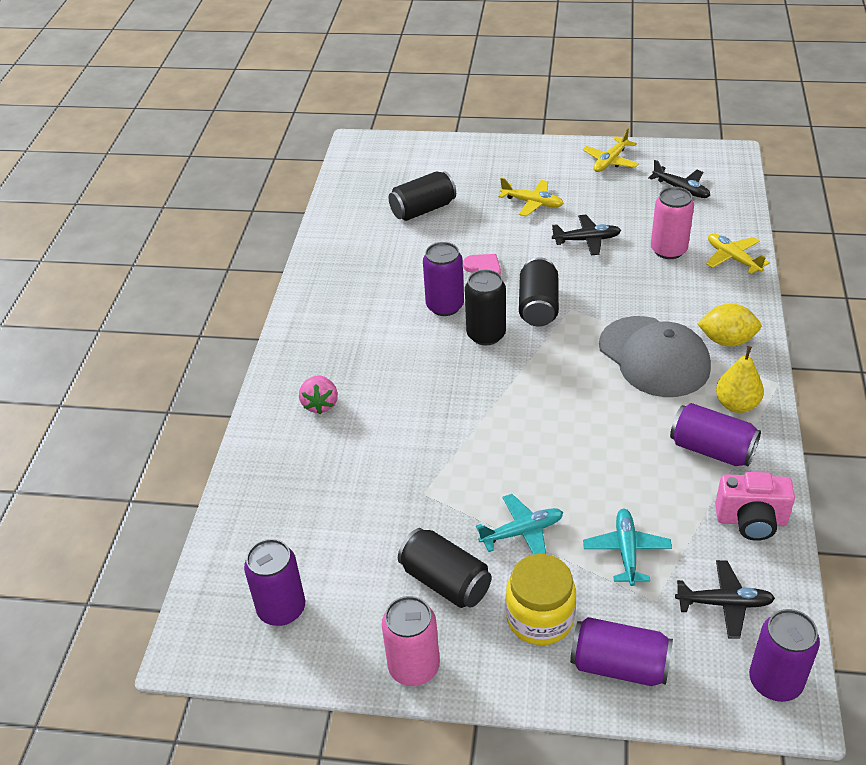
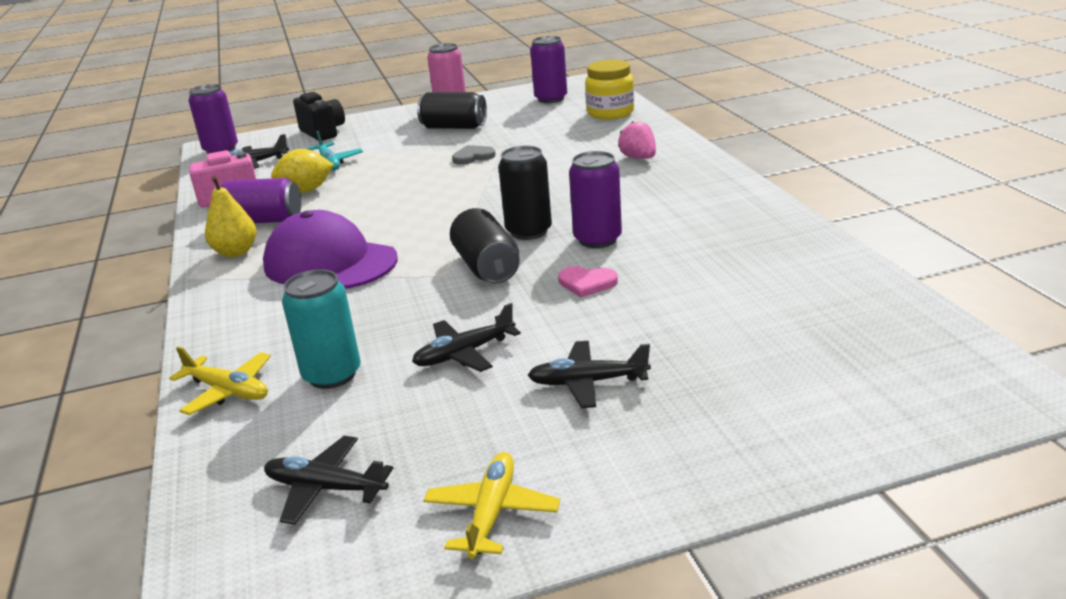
camera: 155 degrees right, 15 degrees down
black can [389,171,456,221] -> none
turquoise plane [476,494,563,555] -> none
yellow plane [498,178,564,216] -> black plane [528,341,651,408]
yellow jar [506,554,576,645] -> yellow jar moved to [585,60,634,119]
purple can [570,617,673,686] -> black camera [293,92,345,141]
grey cap [599,316,711,397] -> purple cap [263,210,398,289]
pink can [651,187,694,259] -> turquoise can [282,269,361,389]
yellow lemon [698,304,761,347] -> yellow lemon moved to [271,149,334,193]
none -> grey heart [452,145,496,165]

